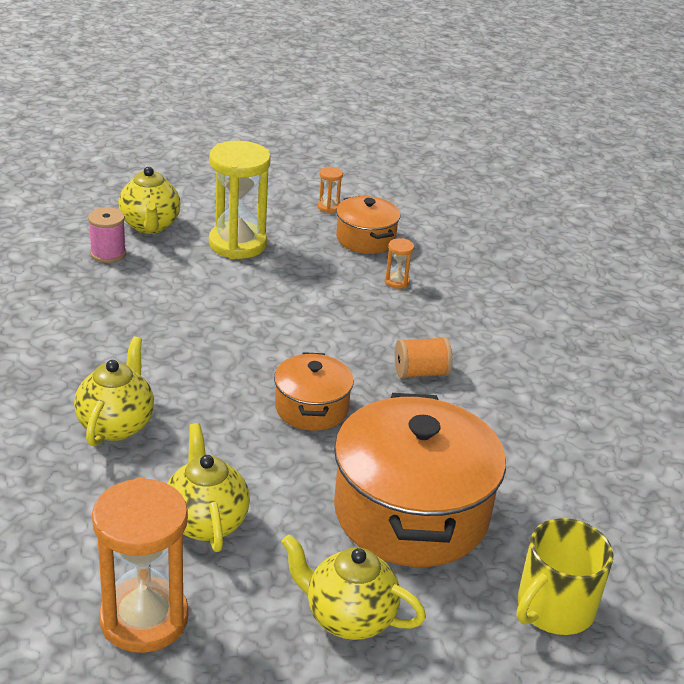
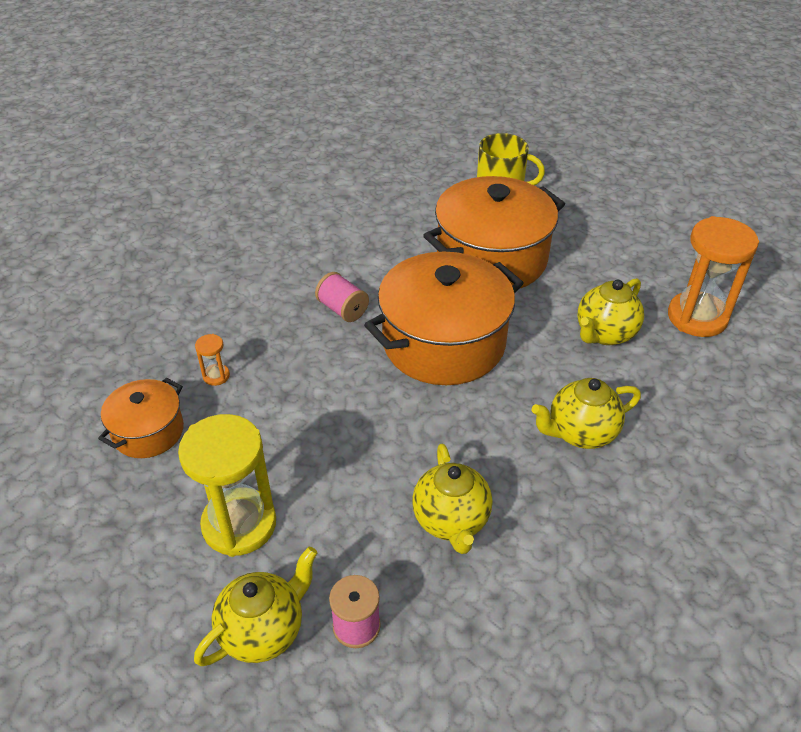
camera: 120 degrees left, 10 degrees up
orange pot [274,352,354,431] -> orange pot [364,252,524,385], size x1.92
yellow teapot [281,534,426,640] -> yellow teapot moved to [412,444,492,554]
orange hourglass [317,167,343,213] -> none
orange spool [395,337,452,379] -> pink spool [315,272,369,322]

